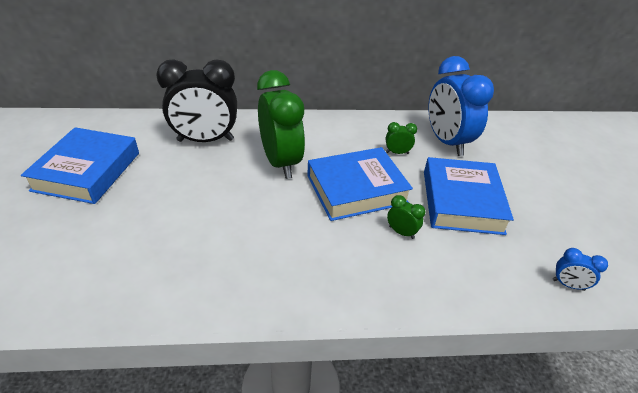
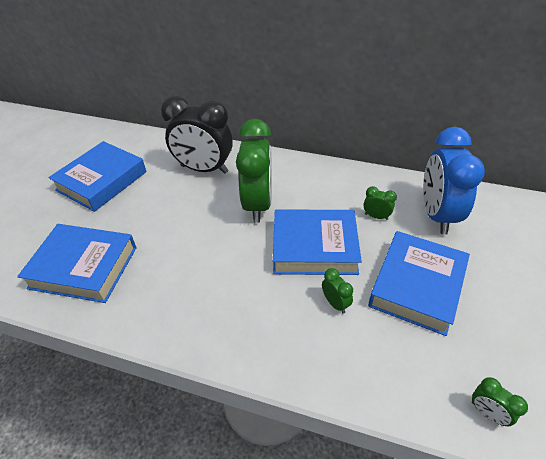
camera: 25 degrees right, 5 degrees up
blue clock [553,248,608,291] -> green clock [472,377,528,426]
none -> blue book [17,224,137,303]

